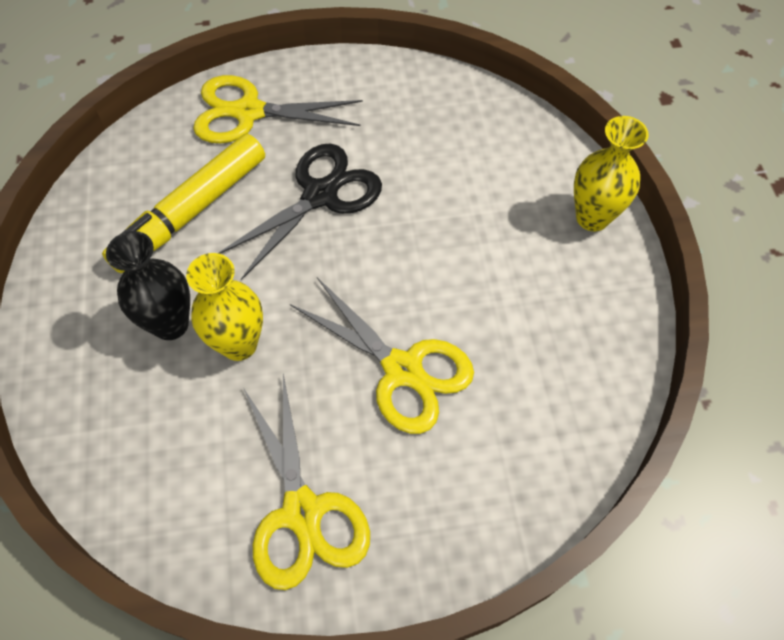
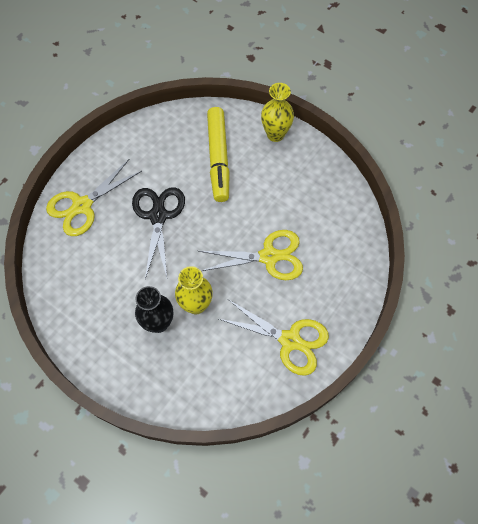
camera: 45 degrees left, 5 degrees up
yellow marker [102,134,265,273] -> yellow marker moved to [207,107,230,202]

